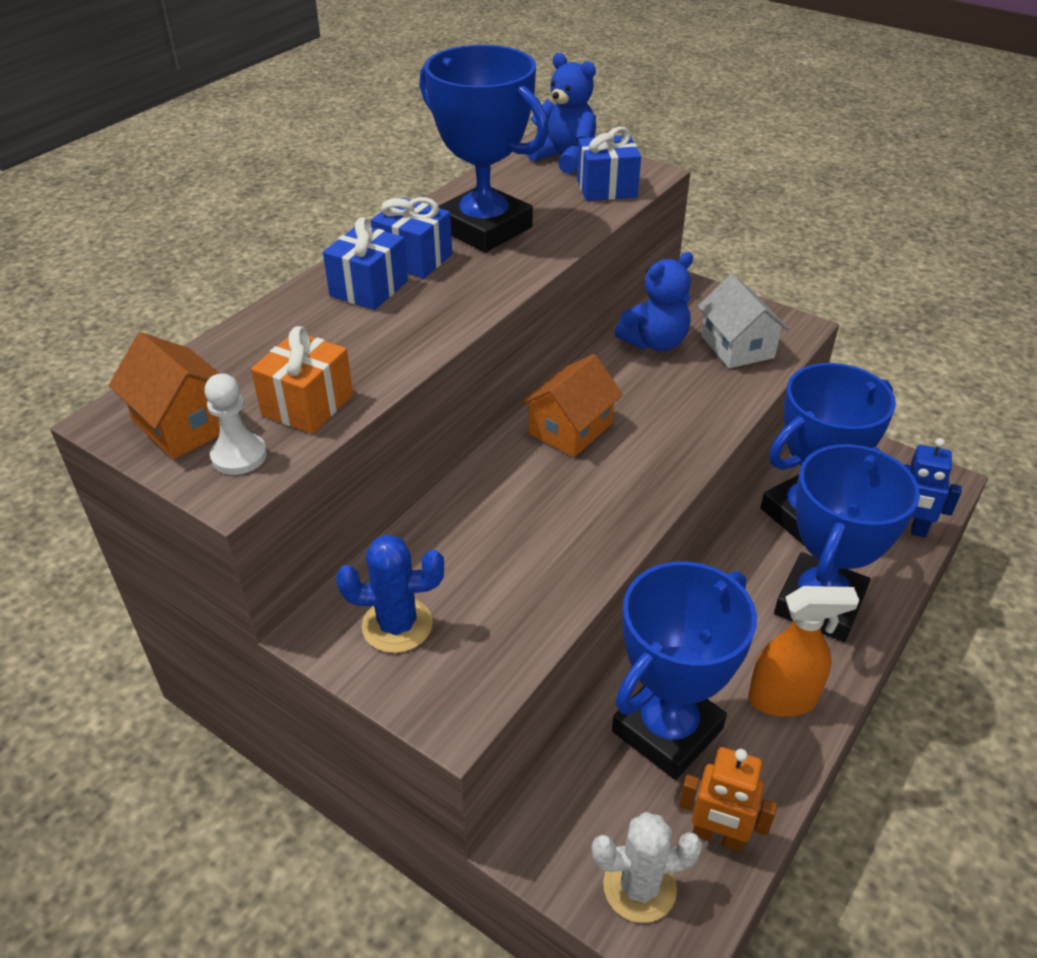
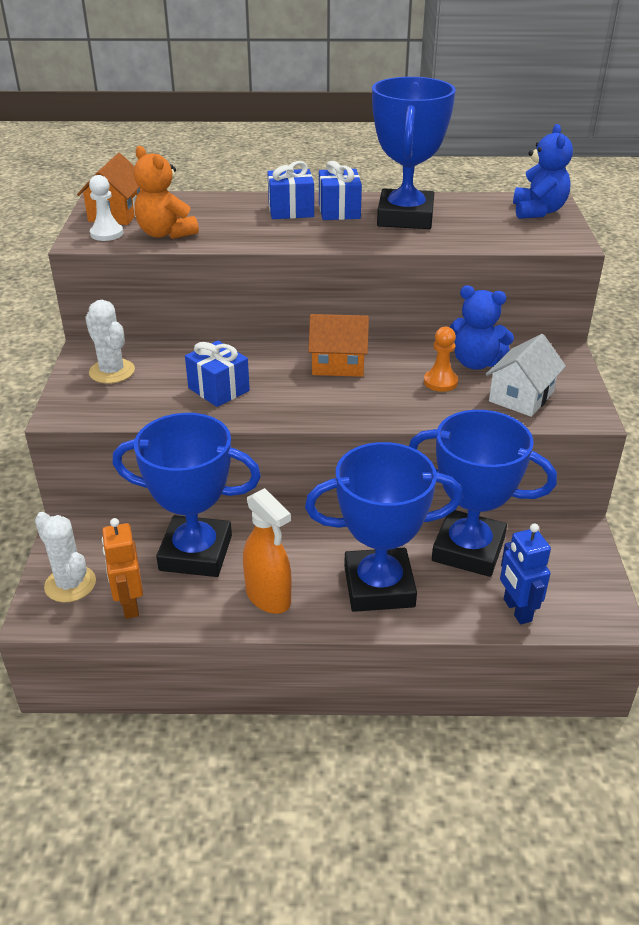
camera: 55 degrees right, 5 degrees down
orange gift [251,326,353,434] -> orange teddy bear [134,146,199,239]
blue cactus [336,534,444,653] -> white cactus [85,300,135,384]
blue gift [577,127,641,201] -> blue gift moved to [185,341,250,407]
none -> orange pawn [424,327,458,392]

